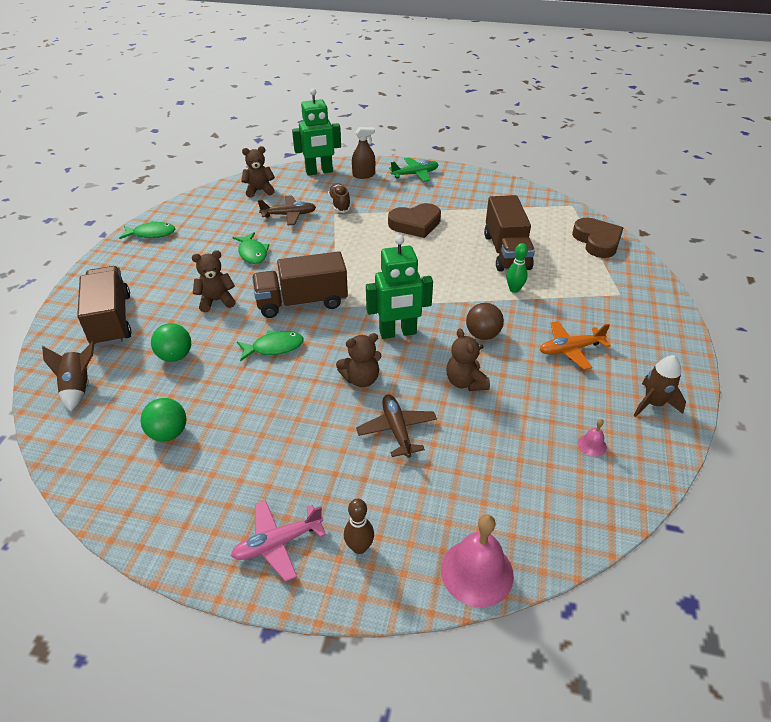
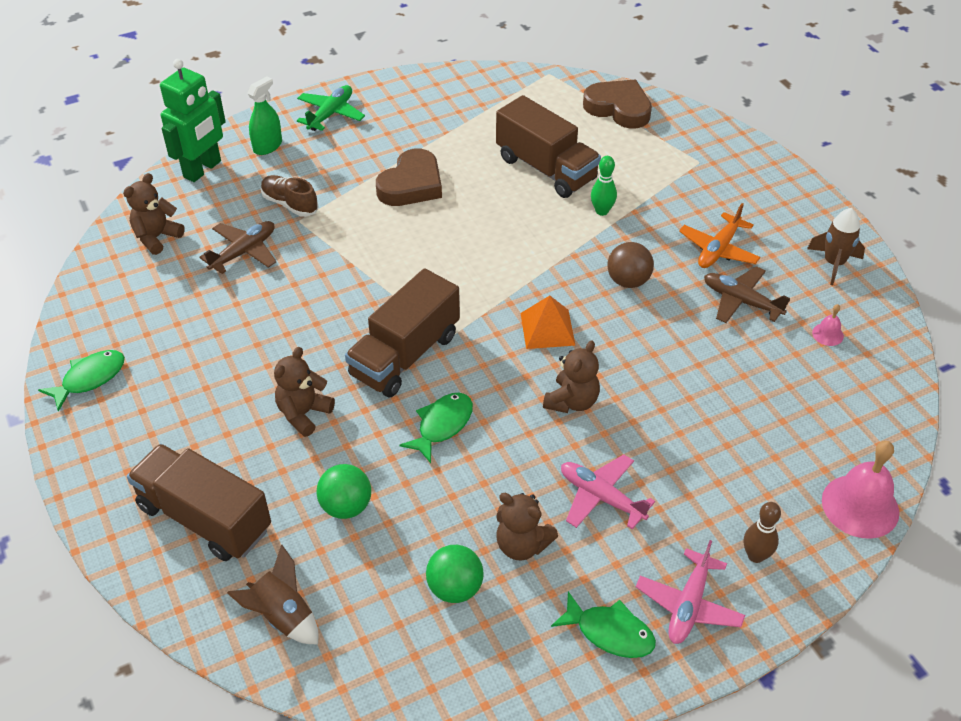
camera: 40 degrees left, 5 degrees up
green fish [233,232,269,264] -> green fish moved to [551,591,656,658]
brown spray bottle [352,127,375,179] -> green spray bottle [247,76,282,155]
brown plane [356,394,437,458] -> brown plane moved to [704,266,790,323]
green robot [366,235,433,339] -> orange pyramid [521,296,576,349]
brown teddy bear [447,329,490,391] -> brown teddy bear moved to [496,493,558,561]
none -> pink plane [561,454,655,530]

